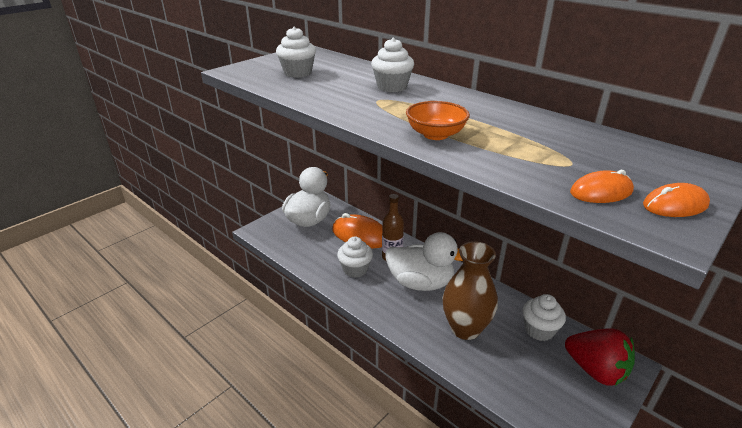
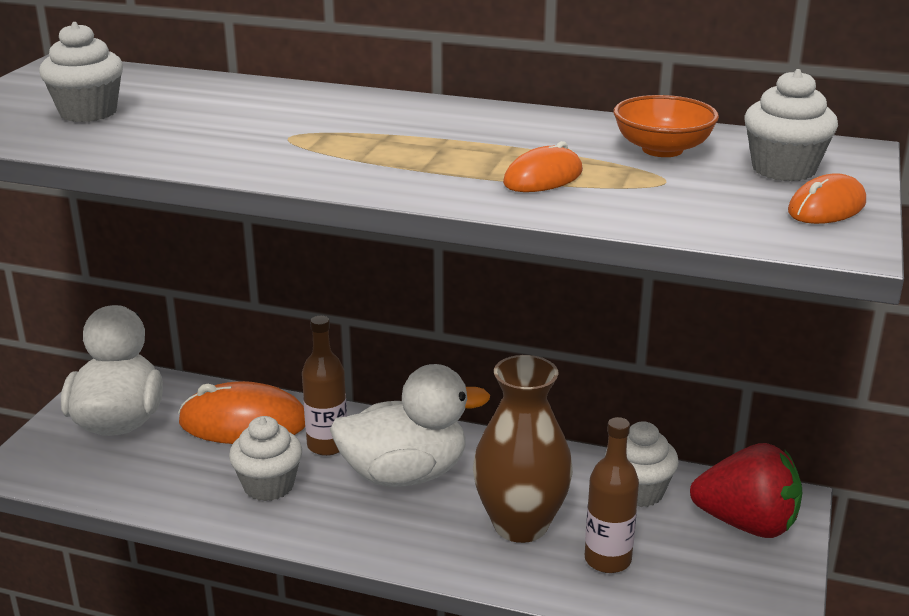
camera: 25 degrees left, 5 degrees down
white cupcake [371,38,414,92] -> white cupcake moved to [744,69,838,181]
orange bowl [406,101,470,140] -> orange bowl moved to [614,95,719,157]
orange mouse [570,170,634,203] -> orange mouse moved to [503,141,583,192]
none -> brown bottle [585,417,639,573]

